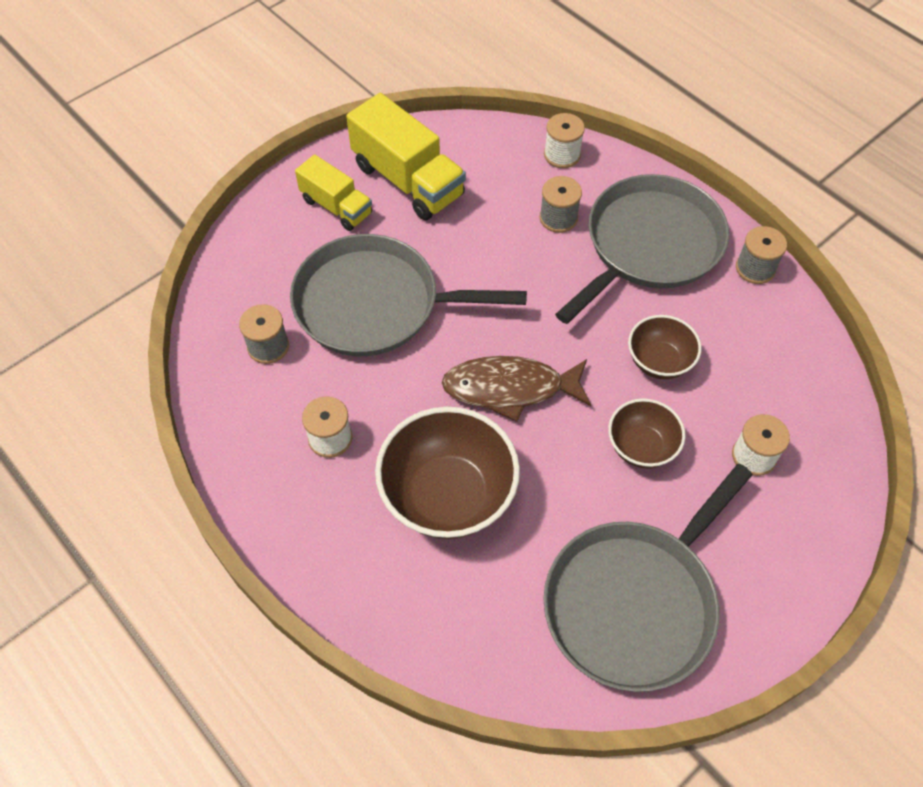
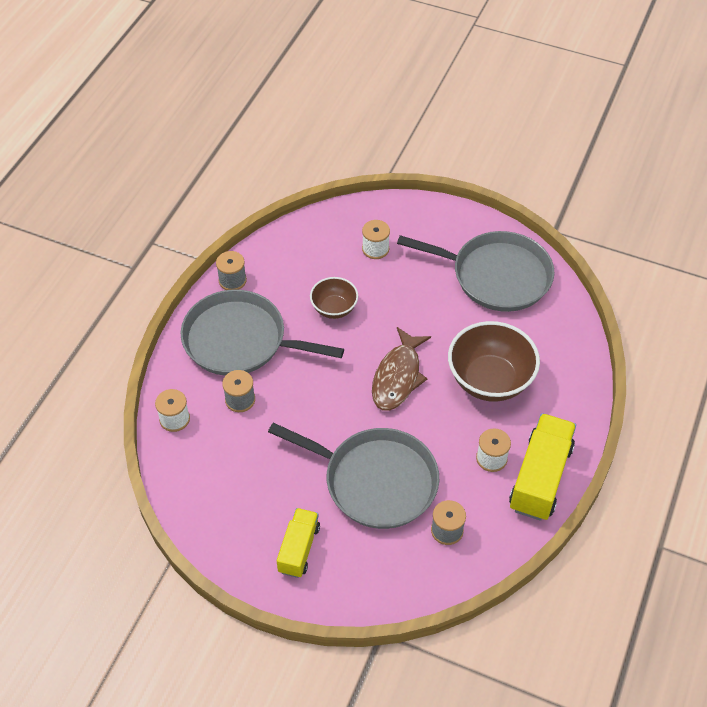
camera: 115 degrees left, 5 degrees down
grey pan [290,234,527,356] -> grey pan turned 45 degrees counterclockwise [268,423,439,529]
yellow truck [346,93,466,220] -> yellow truck moved to [509,413,576,521]
brown fish [442,356,591,422] -> brown fish turned 45 degrees clockwise [372,327,431,411]
brown bowl [608,398,686,468] -> none

